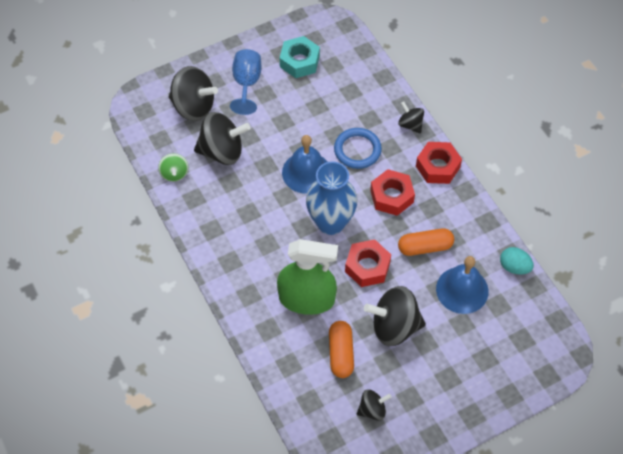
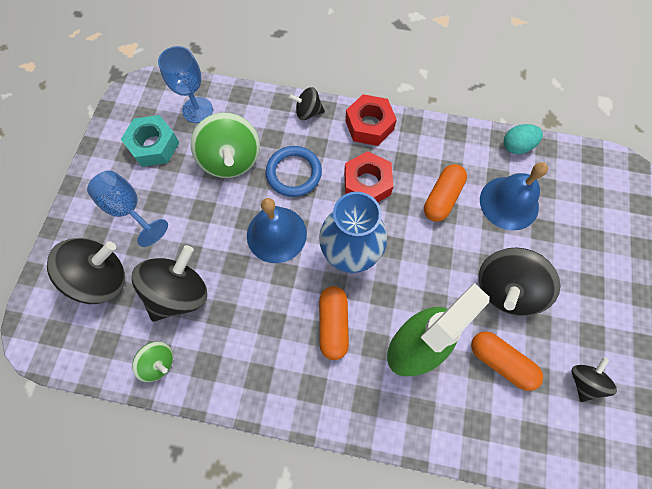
camera: 50 degrees left, 10 degrees up
red nut [345,239,391,287] -> none
none -> blue goblet [158,46,213,123]
none -> green spinning top [191,113,260,178]
none -> orange capsule [319,286,349,360]

